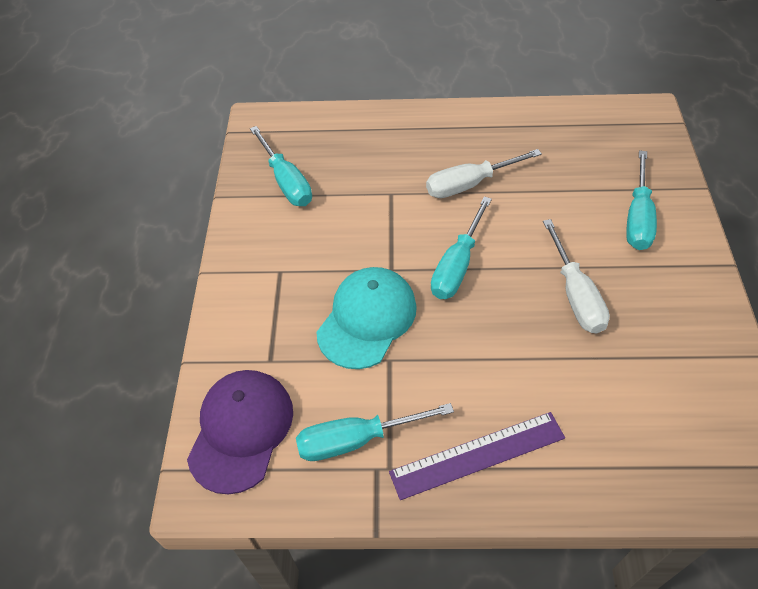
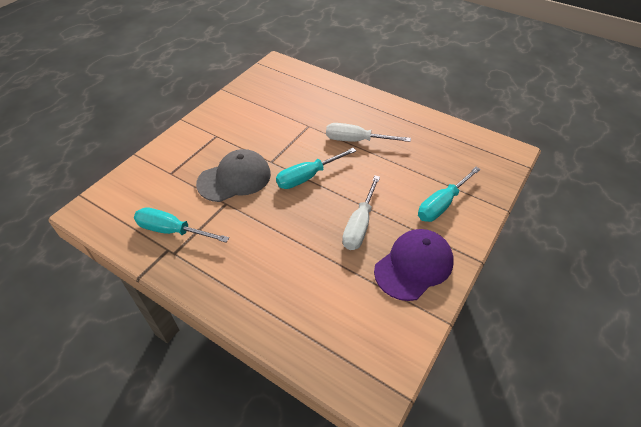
camera: 30 degrees right, 5 degrees down
purple cap [187,370,293,495] -> purple cap moved to [374,229,454,301]
turquoise screwdriver [250,126,312,206] -> none
turquoise cap [316,267,417,369] -> grey cap [196,149,271,202]
purple ruler [389,412,565,500] -> none

